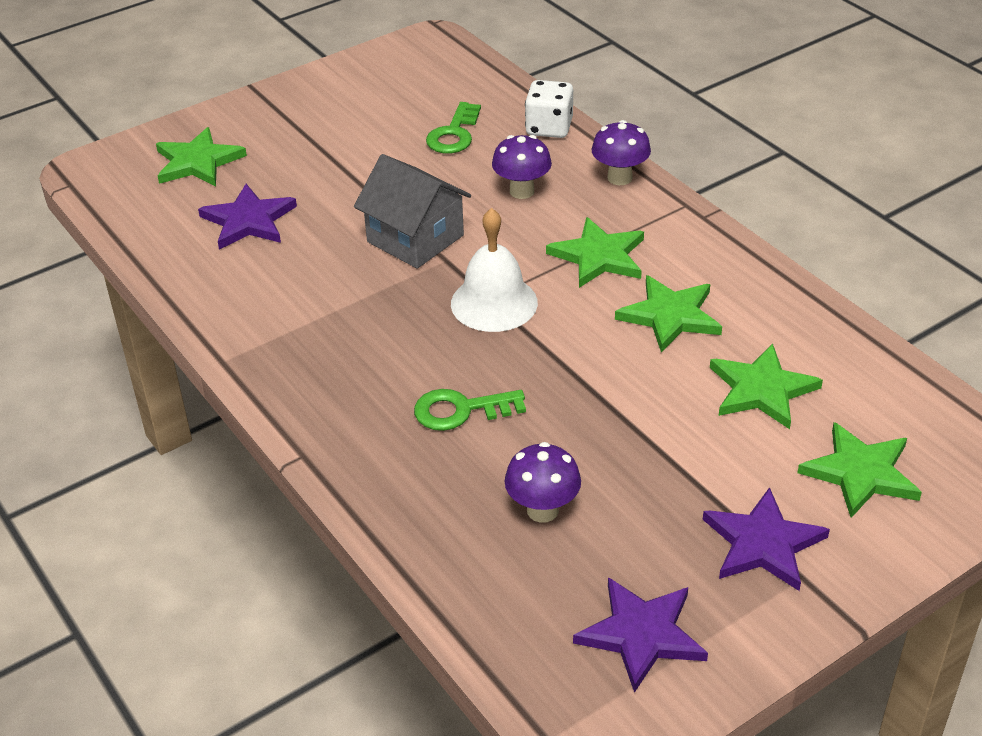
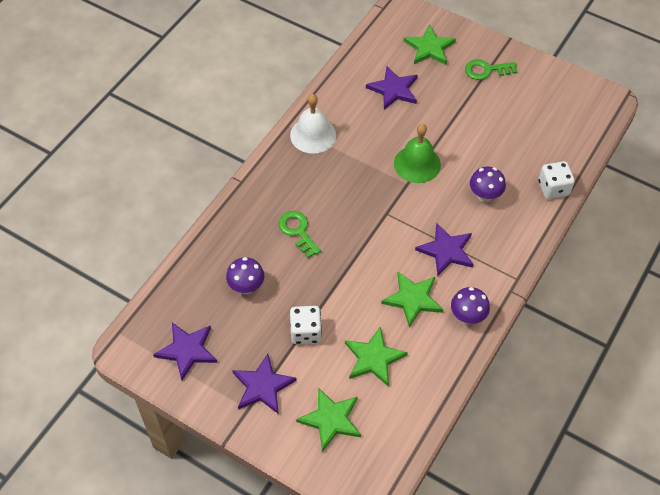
camera: 65 degrees right, 15 degrees up
grey house [354,154,471,269] -> green bell [394,124,441,183]
green key [426,102,481,153] -> green key moved to [465,59,517,80]
white bell [451,208,538,332] -> white bell moved to [290,94,336,154]
green star [546,217,644,288] -> purple star [415,223,474,276]
purple mushroom [592,120,651,185] -> purple mushroom moved to [451,287,490,324]
none -> white dice [290,306,322,344]

